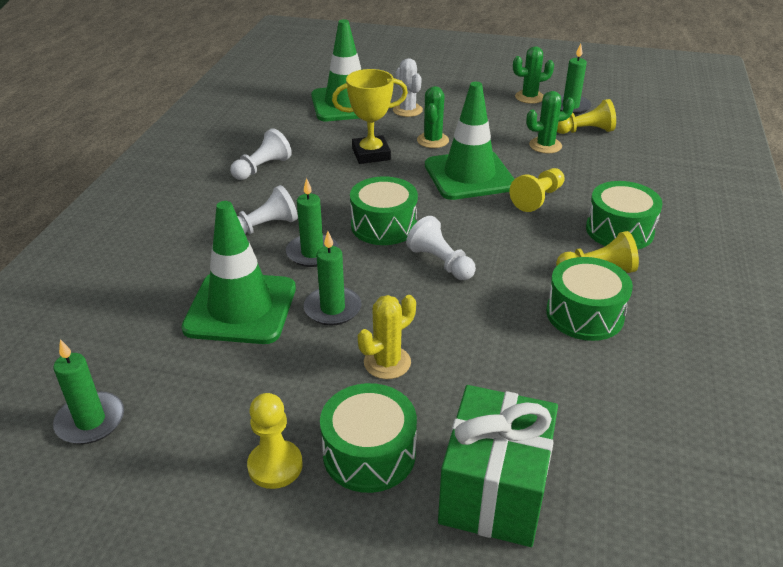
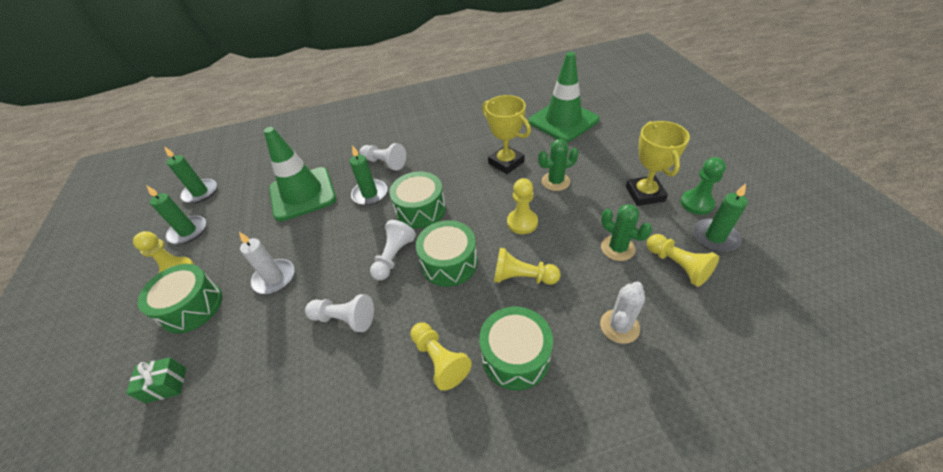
camera: 65 degrees right, 10 degrees up
white pawn [230,128,292,180] -> white pawn moved to [305,294,374,332]
green candle [304,231,361,325] -> green candle moved to [146,185,206,244]
yellow cactus [358,295,416,379] -> white candle [239,232,294,294]
white cactus [393,58,423,117] -> white cactus moved to [600,281,645,344]
green traffic cone [425,82,514,200] -> yellow pawn [507,178,538,234]
green gift [438,385,558,547] -> green gift [126,357,186,403], size x0.45
green cactus [513,46,554,104] -> green pawn [680,157,726,215]
green drum [546,257,633,341] -> green drum moved to [416,220,478,287]
none -> yellow trophy [626,121,690,206]

